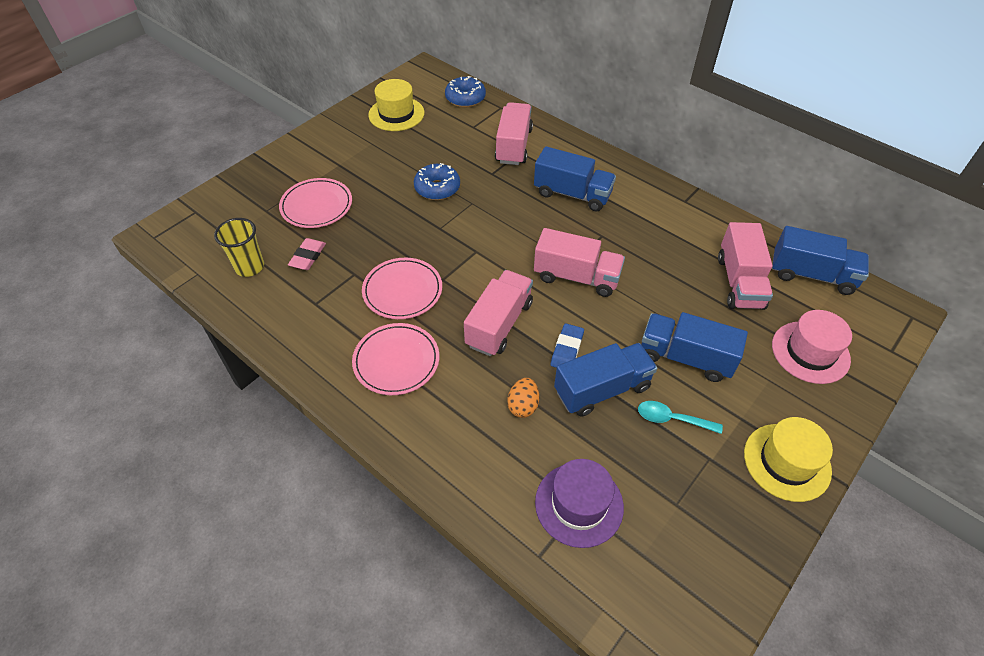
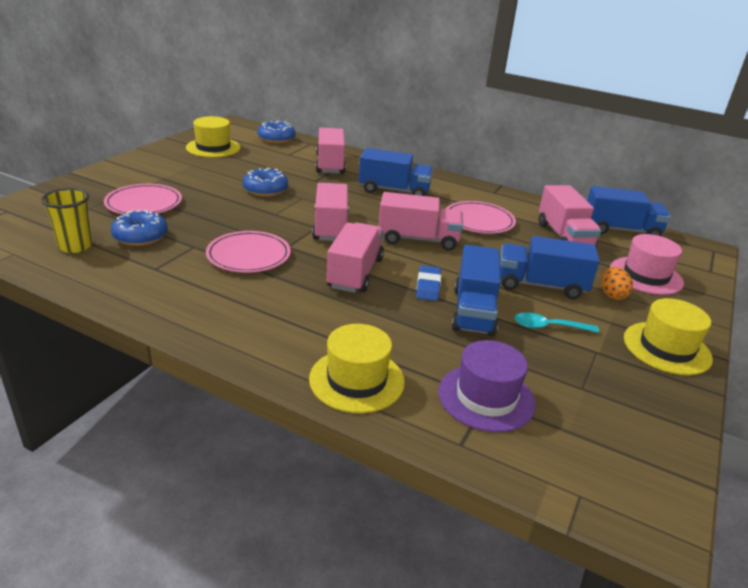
camera: 15 degrees left, 20 degrees down
pink eraser [288,238,326,270] -> blue donut [111,210,168,246]
pink plate [352,323,439,395] -> pink plate moved to [446,201,516,234]
orange egg [508,378,539,418] -> orange egg moved to [601,267,633,300]
blue truck [554,343,657,417] -> blue truck turned 135 degrees clockwise [451,245,501,336]
none -> yellow hat [309,324,405,413]
none -> pink truck [312,183,349,241]

